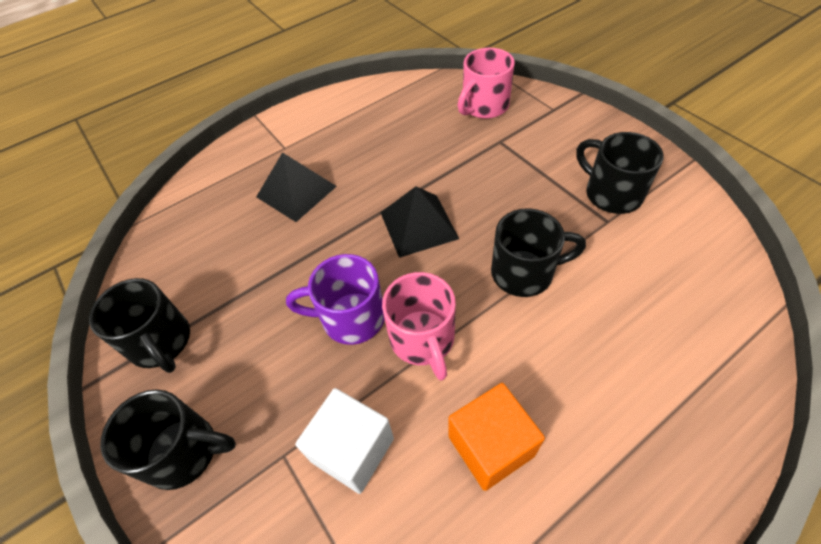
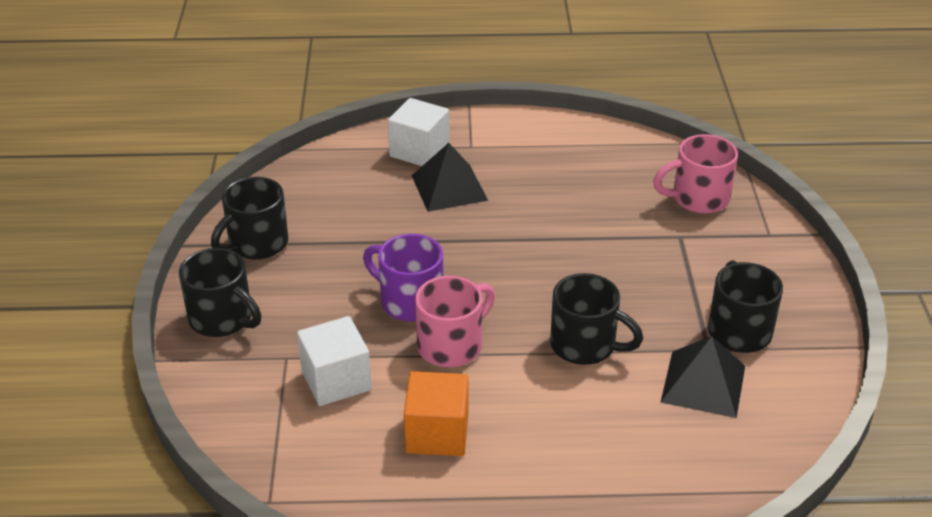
camera: 30 degrees right, 15 degrees down
black mug [89,278,190,373] -> black mug turned 45 degrees clockwise [211,177,288,260]
black pyramid [380,186,459,258] -> black pyramid moved to [660,336,745,418]
pink mug [382,272,456,381] -> pink mug turned 150 degrees counterclockwise [415,276,495,367]
none -> white cube [388,98,449,166]

